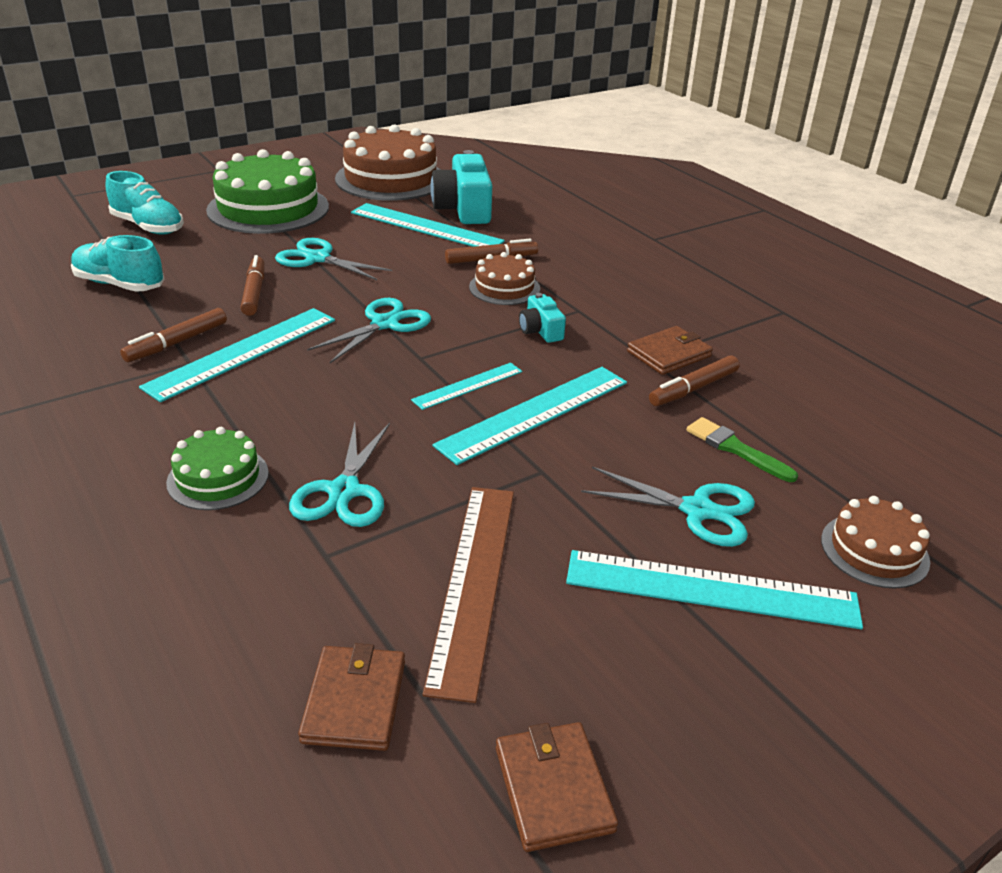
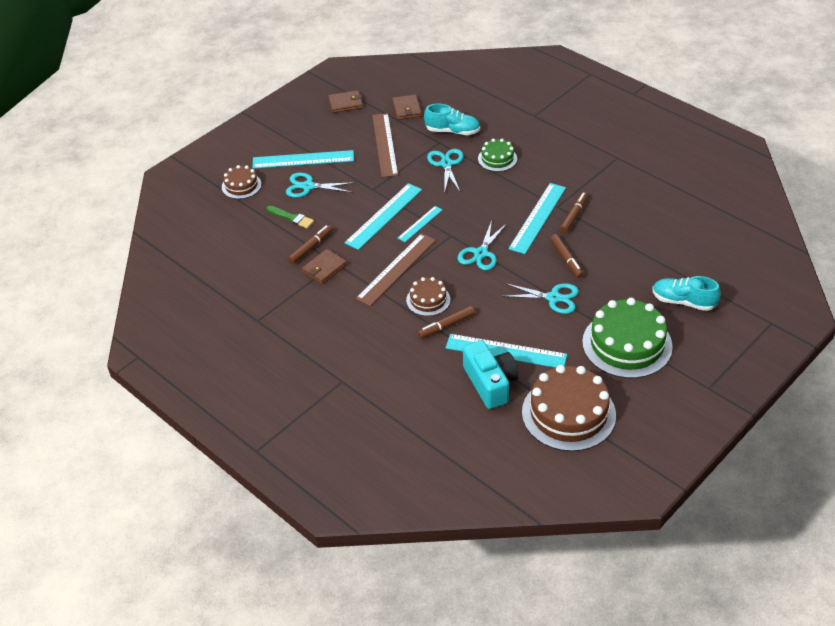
camera: 170 degrees right, 10 degrees up
turquoise shoe [71,235,164,292] -> turquoise shoe moved to [424,104,480,135]
brown wallet [496,722,618,852] -> brown wallet turned 75 degrees counterclockwise [328,90,363,113]
turquoise camera [519,293,566,343] -> brown ruler [355,233,436,306]

